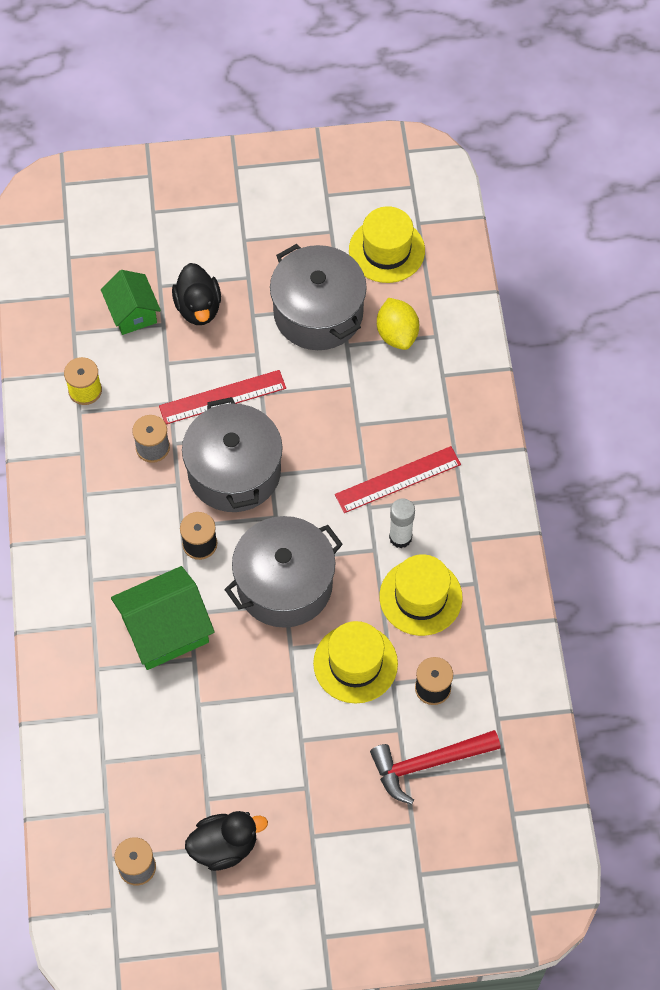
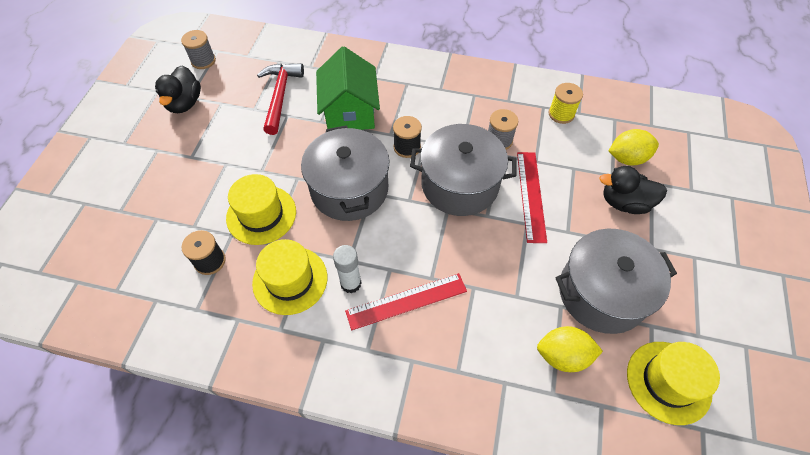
camera: 110 degrees right, 5 degrees down
green house [101,270,161,335] -> yellow lemon [609,129,659,166]
red ruler [335,446,461,513] -> red ruler turned 75 degrees clockwise [345,273,467,330]
red hammer [370,730,501,805] -> red hammer moved to [257,63,304,135]

